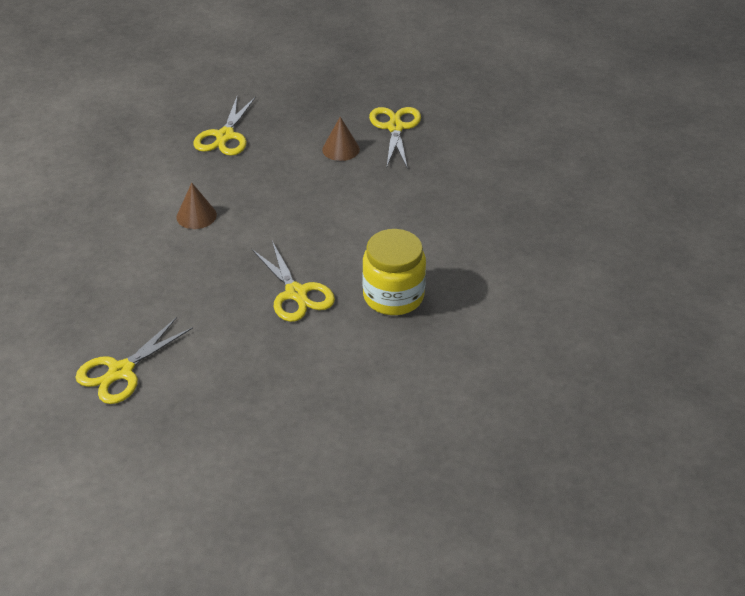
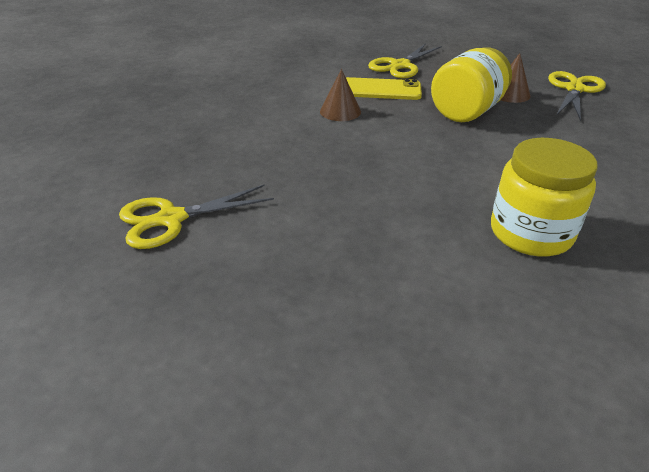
camera: 25 degrees right, 5 degrees down
yellow scissors [252,241,335,322] -> none
none -> yellow phone [346,77,422,100]
none -> yellow jar [431,47,512,122]

